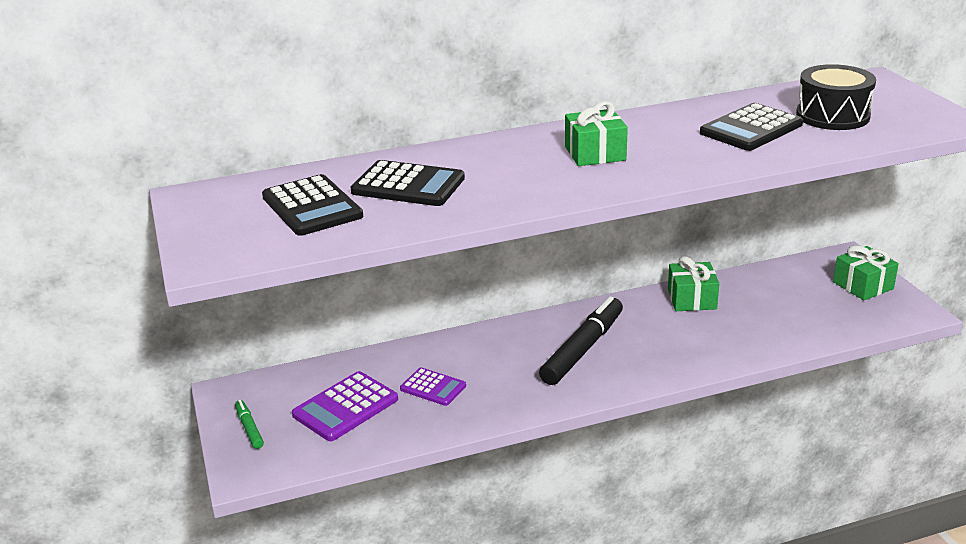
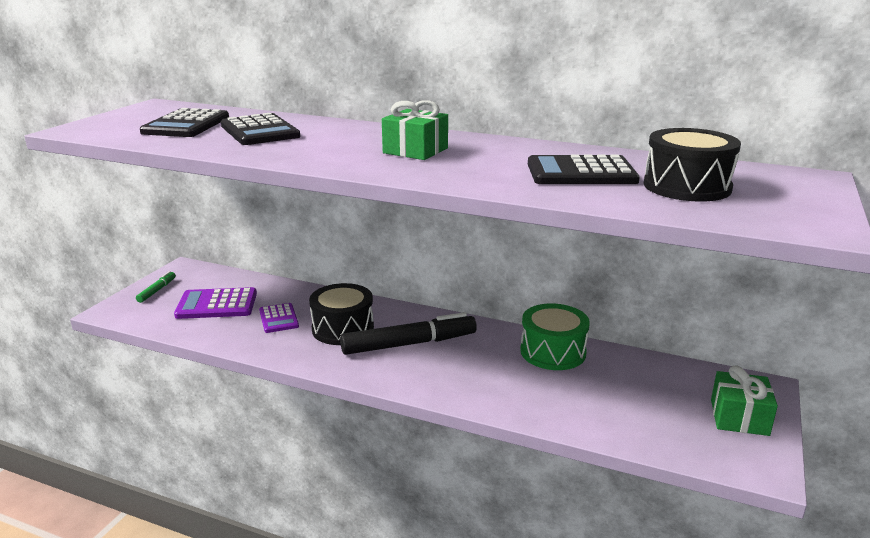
camera: 40 degrees right, 5 degrees down
green gift [668,256,719,311] -> green drum [520,304,590,370]
none -> black drum [309,283,374,345]

